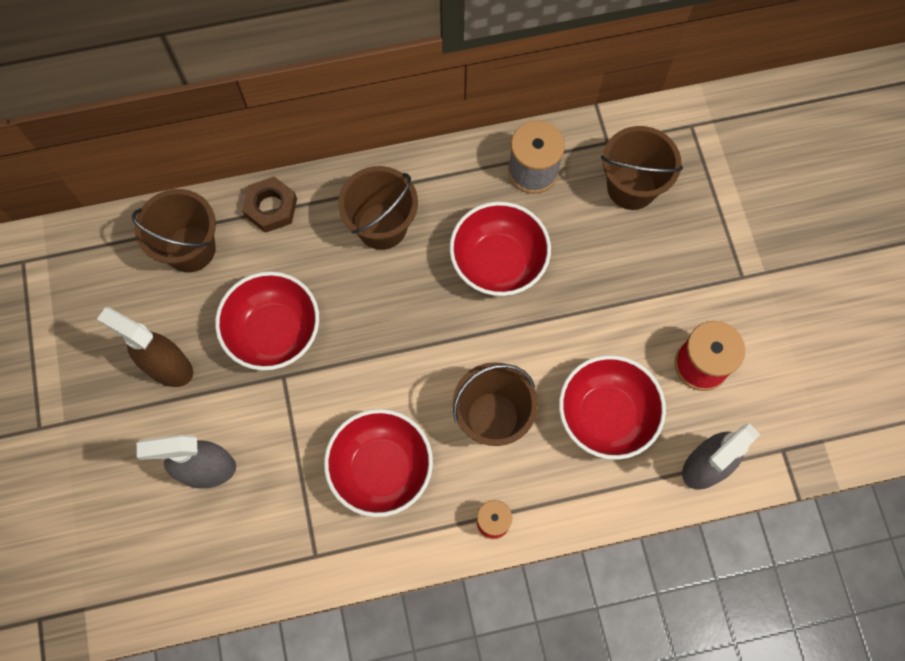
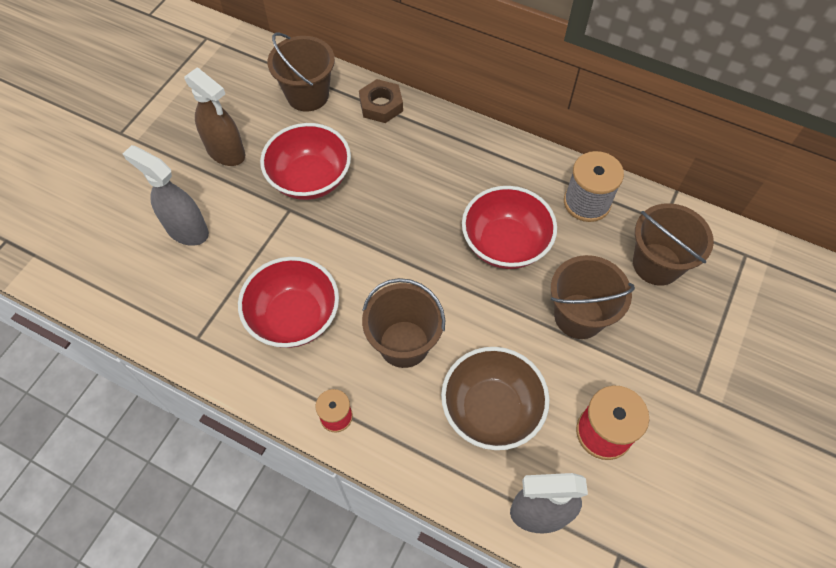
camera: 40 degrees right, 10 degrees down
brown spray bottle [97,307,193,387] -> brown spray bottle turned 150 degrees clockwise [184,67,245,166]
brown bucket [338,166,418,250] -> brown bucket moved to [551,255,635,339]
red bowl [559,355,666,460] -> brown bowl [441,347,550,450]

